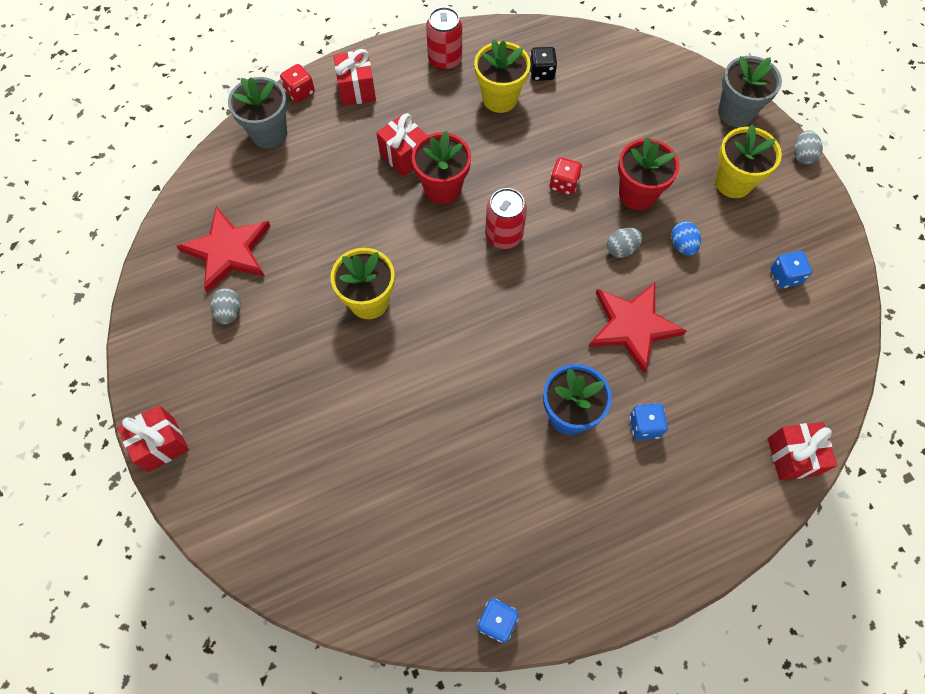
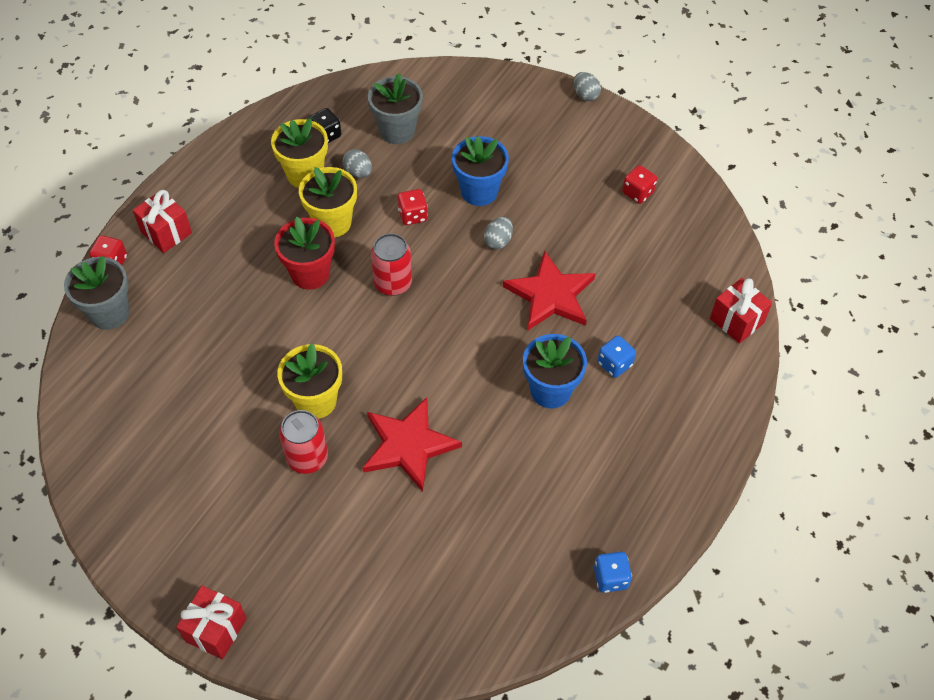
camera: 35 degrees left, 10 degrees down
red star [177,206,270,292] -> red star moved to [363,397,462,492]
grey egg [210,288,241,325] -> grey egg moved to [343,149,372,178]
red gift [376,113,427,177] -> none
red can [426,7,462,71] -> red can moved to [279,410,328,474]
red flower pot [618,137,679,210] -> blue flower pot [452,136,509,206]
blue egg [671,221,701,256] -> none
yellow flower pot [715,124,782,198] -> yellow flower pot moved to [299,167,357,237]
grey flower pot [718,56,782,127] -> grey flower pot moved to [368,73,423,144]
blue dice [771,251,812,288] -> red dice [622,165,657,204]

